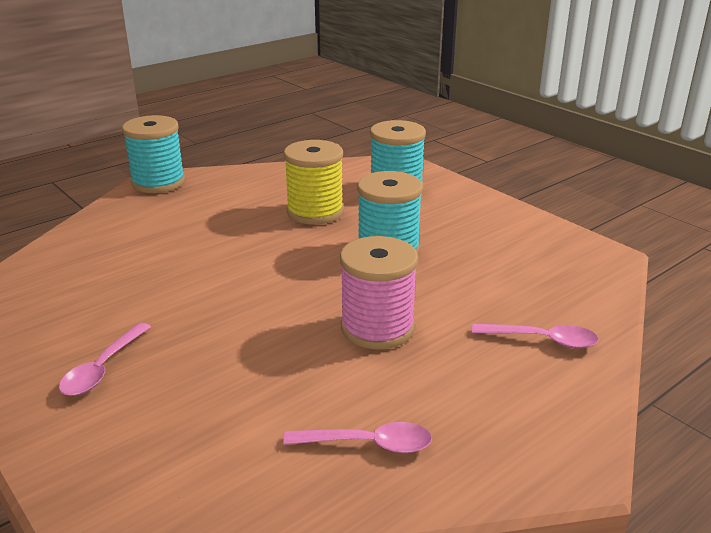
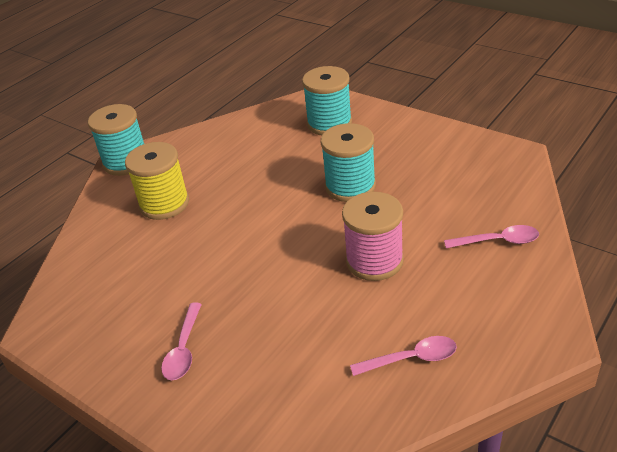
camera: 10 degrees left, 10 degrees up
yellow spool [284,140,344,225] -> yellow spool moved to [125,142,189,220]

